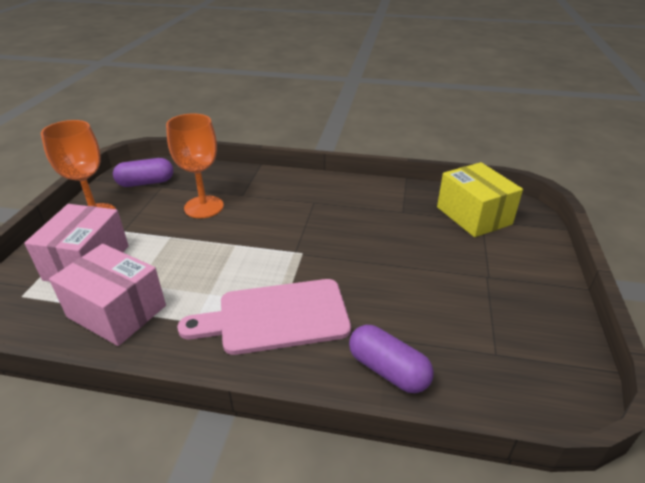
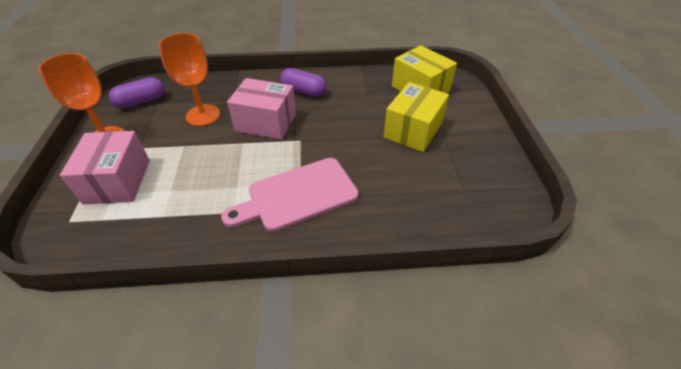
camera: 15 degrees left, 10 degrees up
pink box [49,244,166,346] -> pink box moved to [227,78,296,140]
purple capsule [349,325,434,393] -> purple capsule moved to [280,68,327,97]
none -> yellow box [384,82,449,152]

